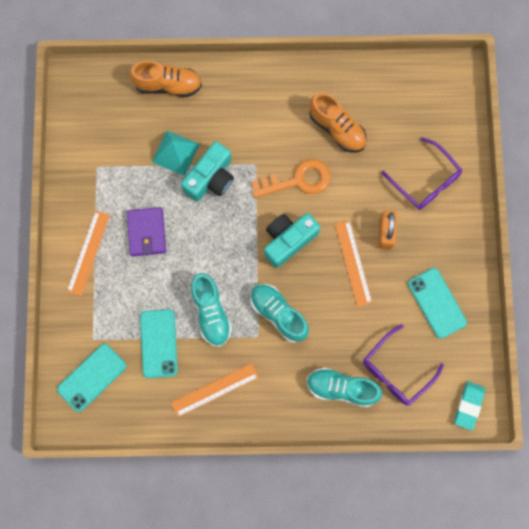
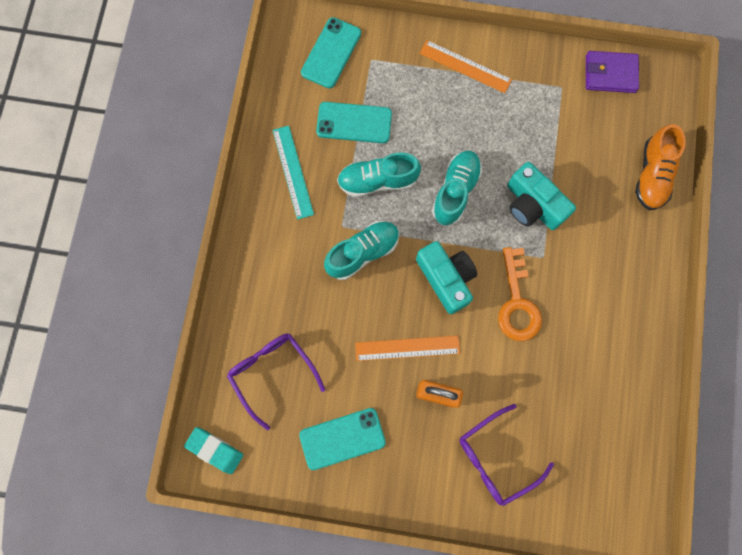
camera: 100 degrees right, 0 degrees up
turquoise phone [57,344,126,412] -> turquoise phone turned 60 degrees clockwise [301,17,361,88]
purple wallet [127,207,166,257] -> purple wallet moved to [586,51,639,93]
turquoise pyramid [152,131,200,176] -> none
orange ruler [171,363,259,417] -> turquoise ruler [273,126,314,220]
turquoise shoe [307,368,382,407] -> turquoise shoe moved to [432,150,482,225]
orange shoe [309,93,367,152] -> none

